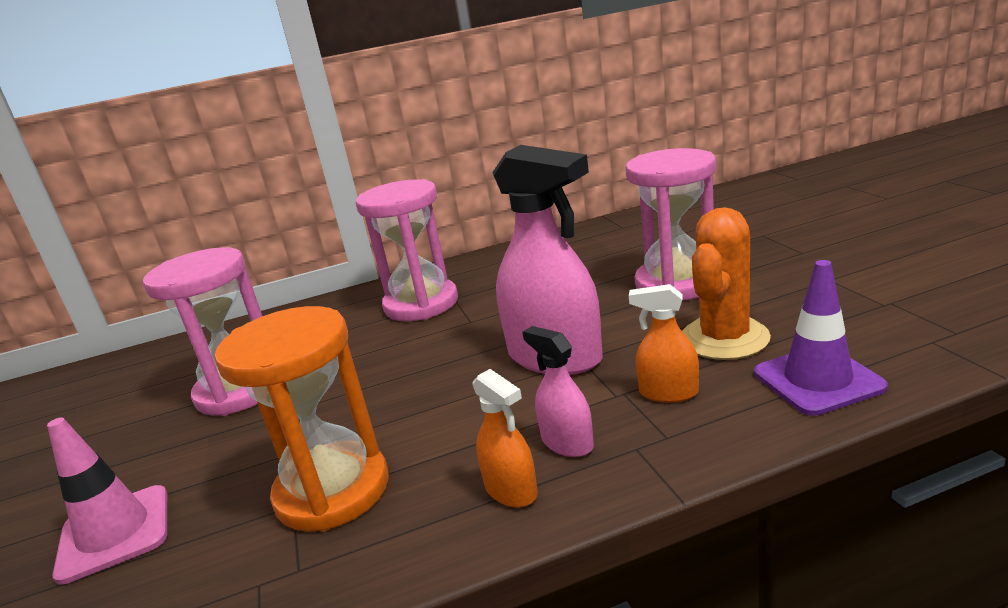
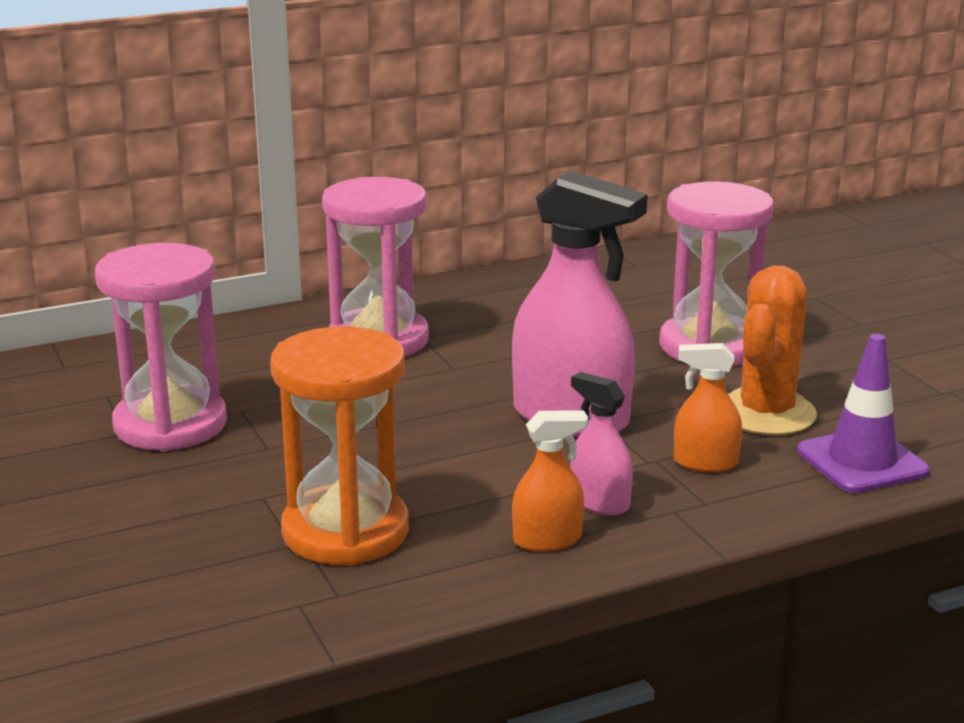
camera: 10 degrees left, 0 degrees up
pink traffic cone [47,417,167,585] -> none
orange spray bottle [472,369,538,508] -> orange spray bottle turned 60 degrees counterclockwise [512,410,588,552]

